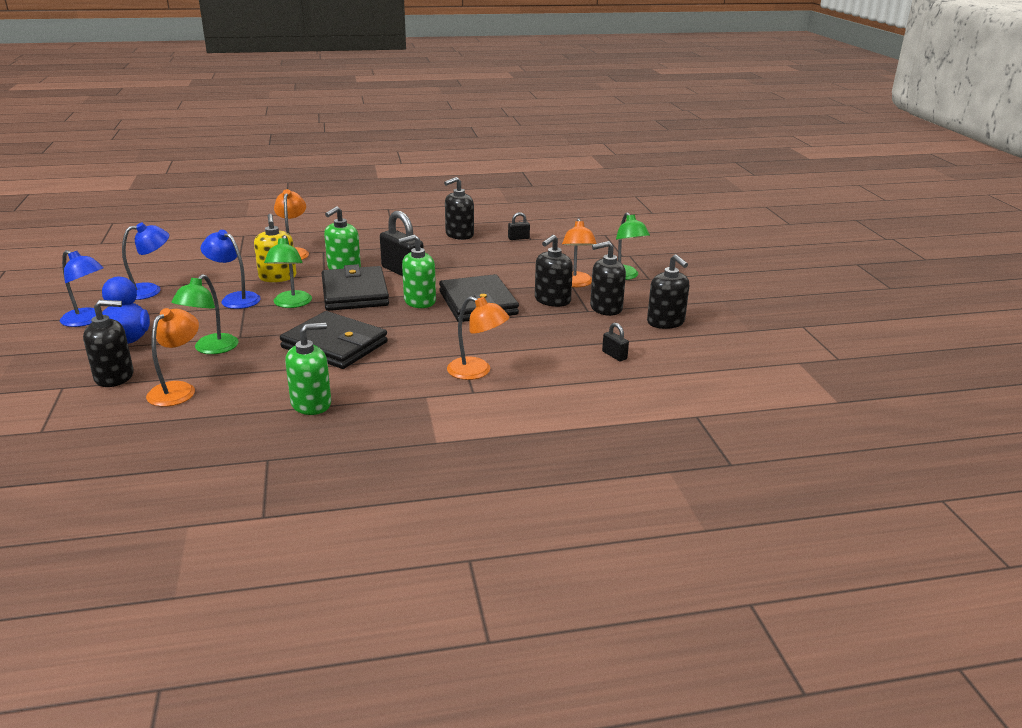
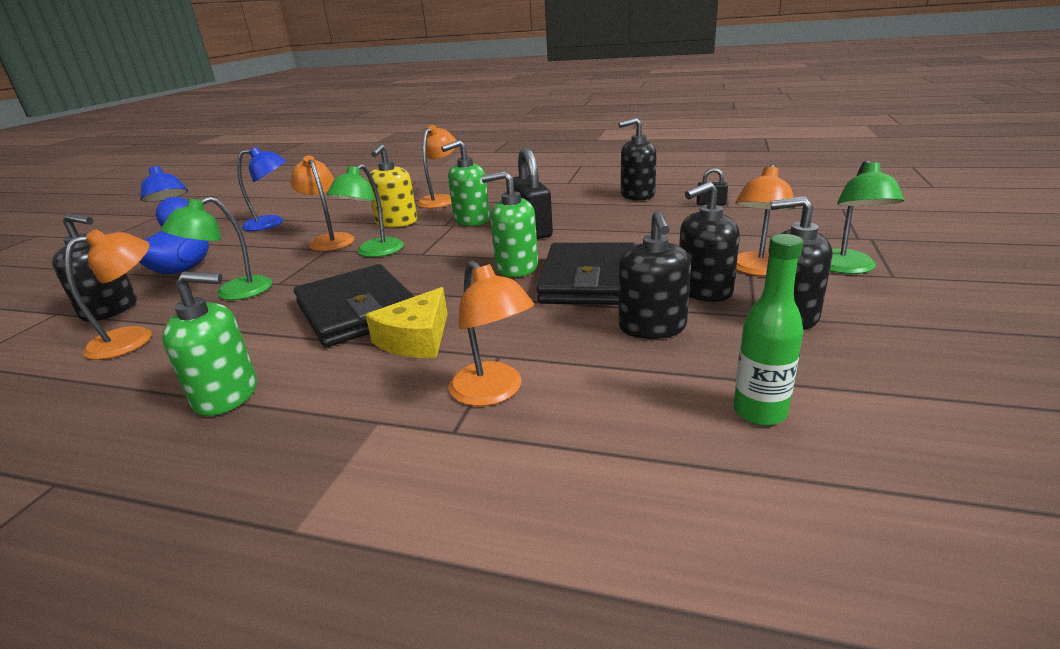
camera: 30 degrees right, 0 degrees up
blue lamp [201,230,261,309] -> orange lamp [290,155,355,251]
black wallet [322,264,389,311] -> none
black padlock [602,323,629,361] -> green bottle [733,234,803,426]
black soap dispenser [647,254,689,329] -> black soap dispenser moved to [618,210,691,339]
none -> yellow cheese [365,287,447,358]

